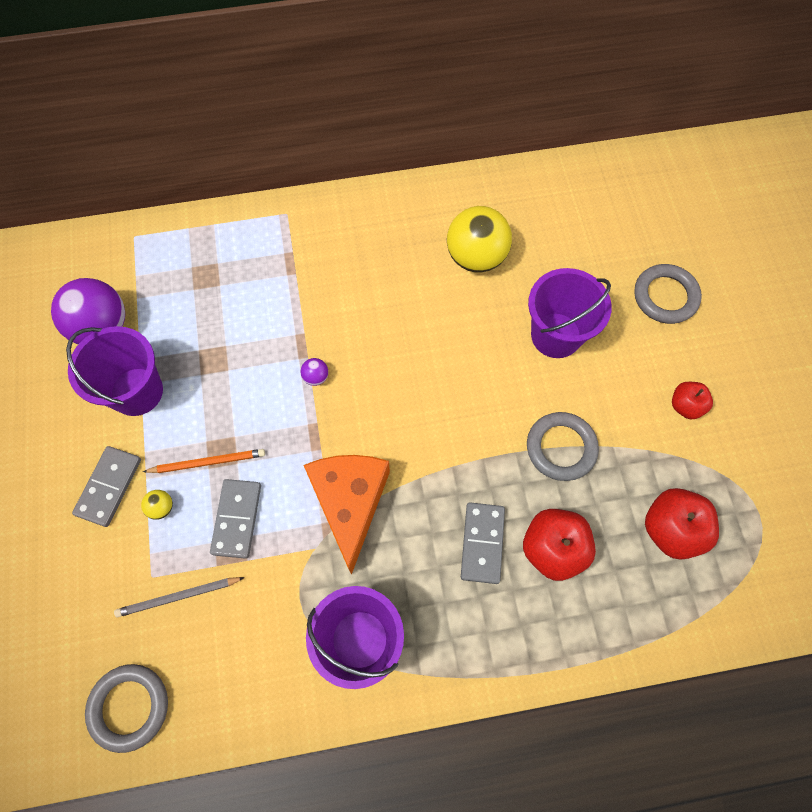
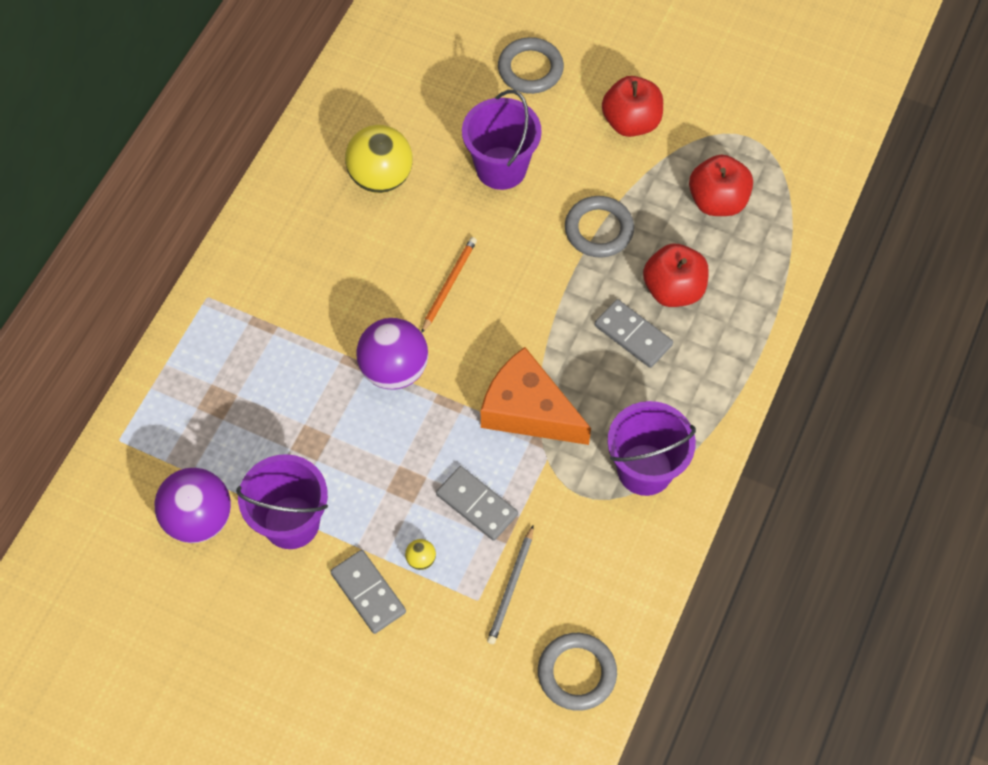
camera: 55 degrees left, 5 degrees down
orange pencil [143,449,265,473] -> orange pencil moved to [421,237,477,333]
purple ball [301,358,328,386] -> purple ball [356,318,428,390], size x2.45
red apple [672,382,713,419] -> red apple [602,76,663,137], size x1.67

